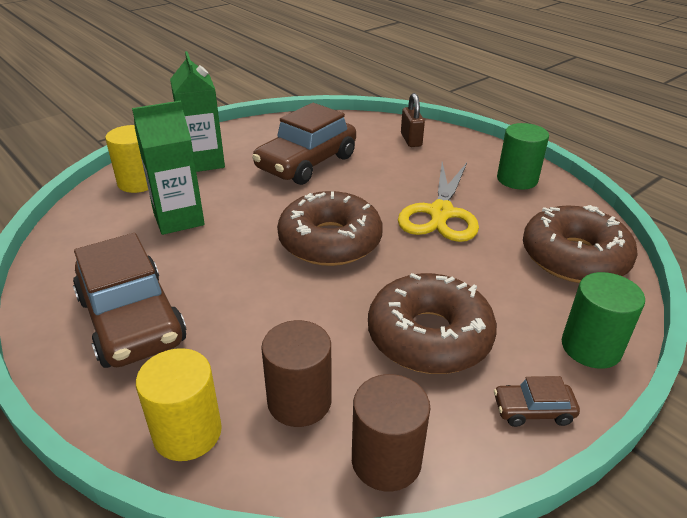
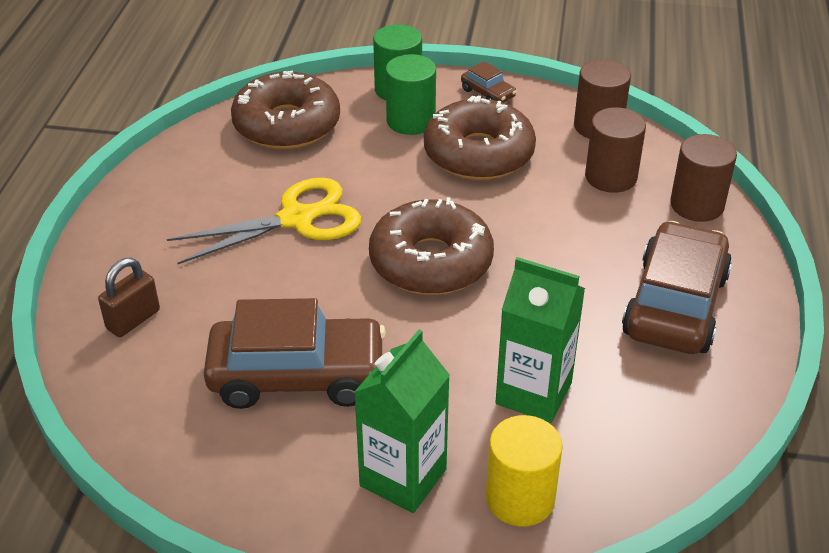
camera: 130 degrees left, 5 degrees up
yellow cylinder [136,348,222,461] -> brown cylinder [670,134,737,222]
green cylinder [497,123,549,190] -> green cylinder moved to [386,54,436,135]

